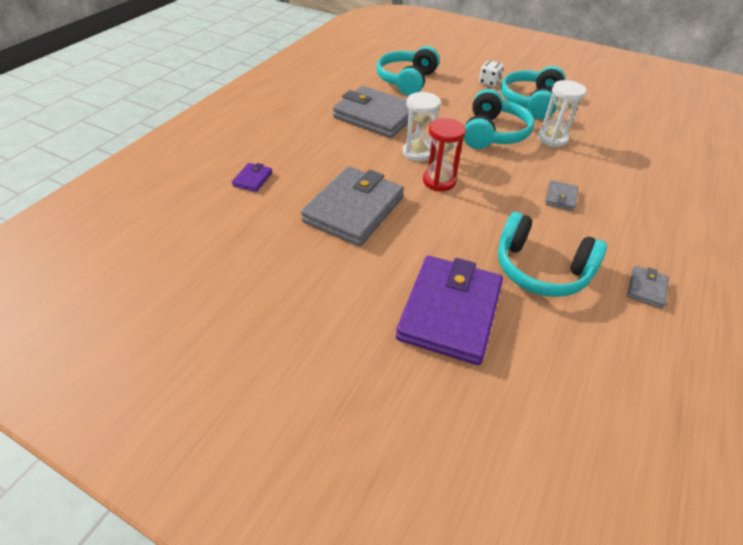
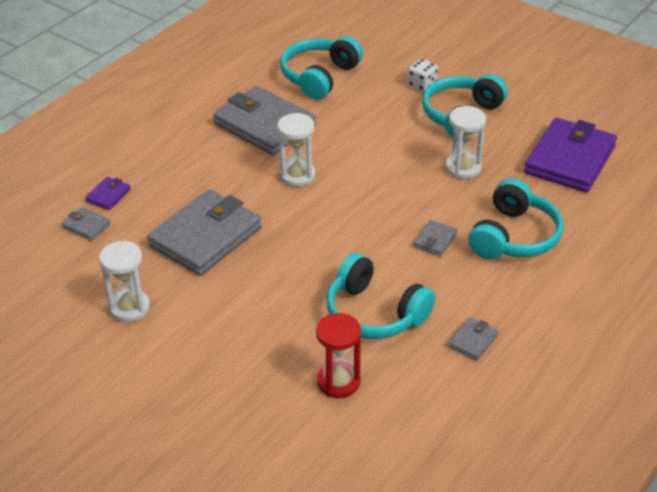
camera: 10 degrees right, 5 degrees down
purple wallet [396,256,503,365] -> purple wallet moved to [524,118,617,192]
red hourglass [423,118,466,191] -> red hourglass moved to [316,313,361,398]
turquoise headphones [463,89,534,149] -> turquoise headphones moved to [468,178,564,259]
none -> grey wallet [62,207,111,241]
none -> white hourglass [99,241,150,322]

